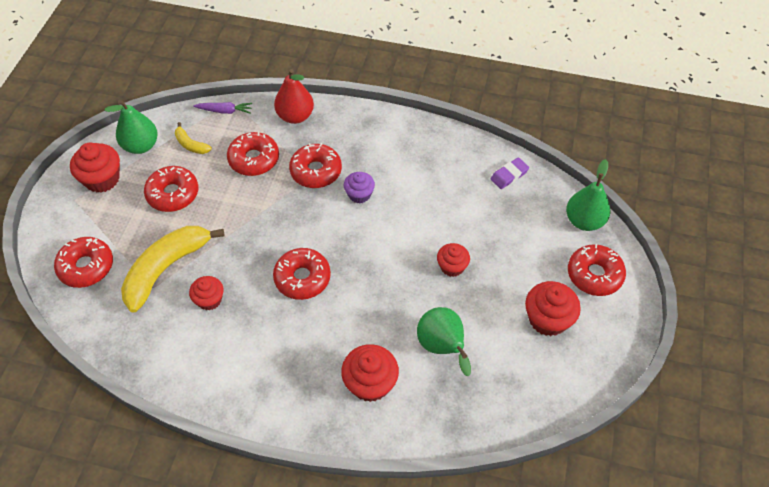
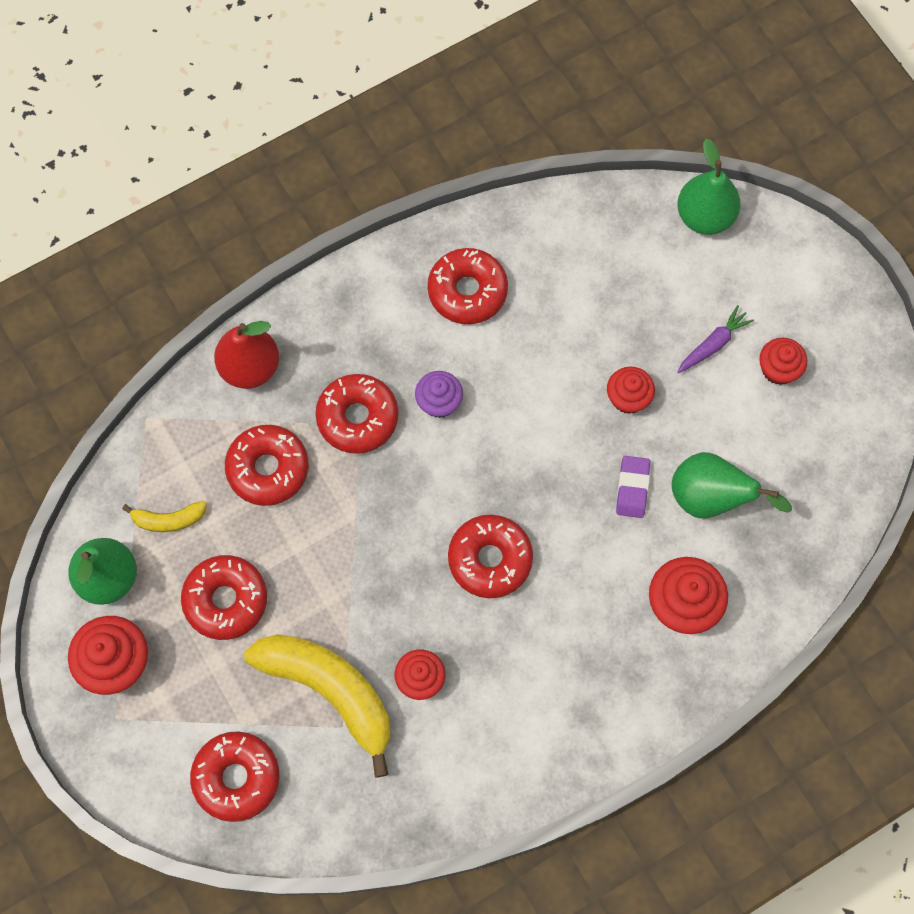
camera: 45 degrees left, 15 degrees up
yellow banana [121,226,225,313] -> yellow banana turned 135 degrees clockwise [244,634,390,777]
purple carrot [193,102,252,114] -> purple carrot moved to [677,305,754,373]
purple eraser [490,157,529,189] -> purple eraser moved to [616,456,650,518]
red cupcake [525,281,581,336] -> red cupcake [759,338,807,385], size x0.64
red donut [568,244,626,296] -> red donut moved to [427,248,508,324]

